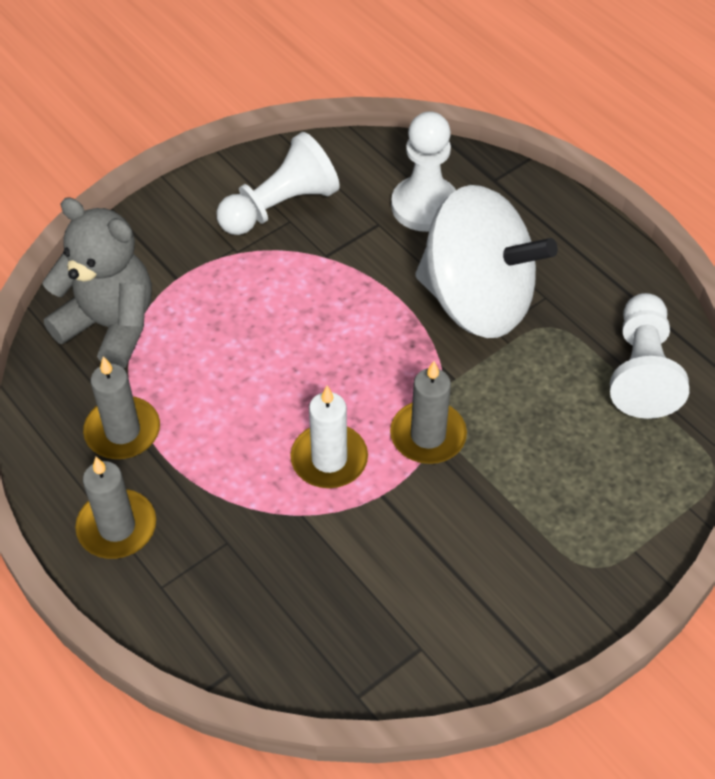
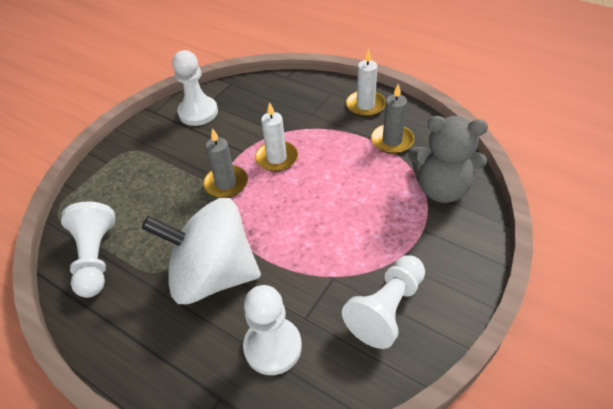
camera: 165 degrees right, 5 degrees down
grey candle [75,457,156,559] -> white candle [346,48,386,117]
none -> white pawn [172,50,218,126]

